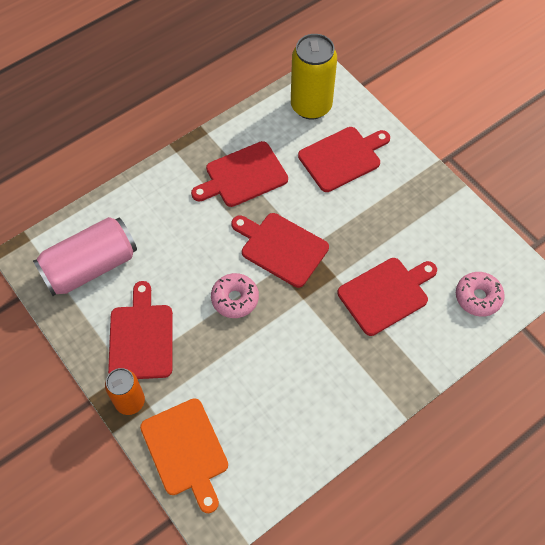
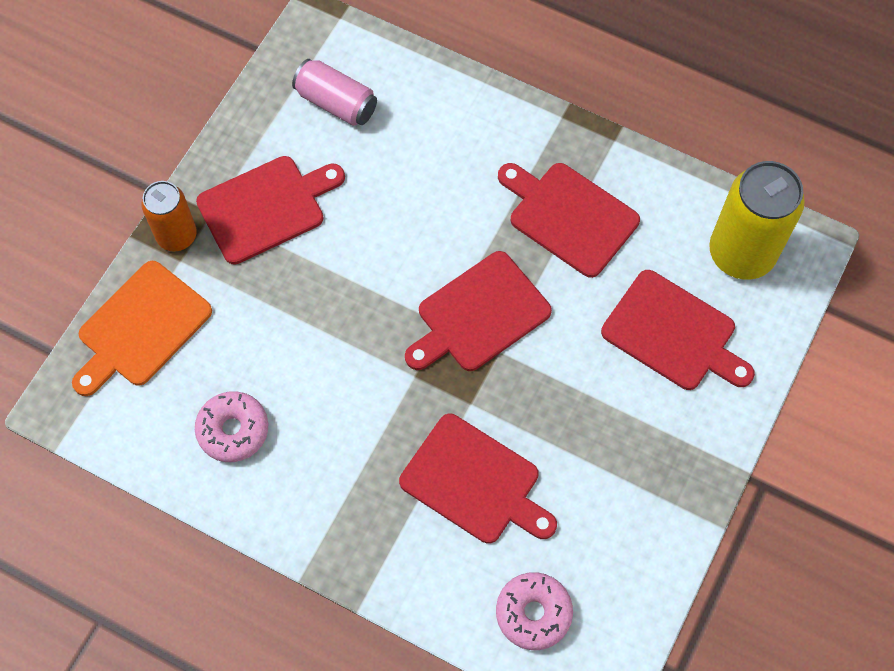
camera: 65 degrees right, 5 degrees up
pink can [33,217,137,296] -> pink can [292,59,377,126], size x0.61
pink donut [211,273,259,318] -> pink donut moved to [195,391,268,462]
red cutting board [231,213,329,288] -> red cutting board turned 135 degrees counterclockwise [405,251,552,371]

